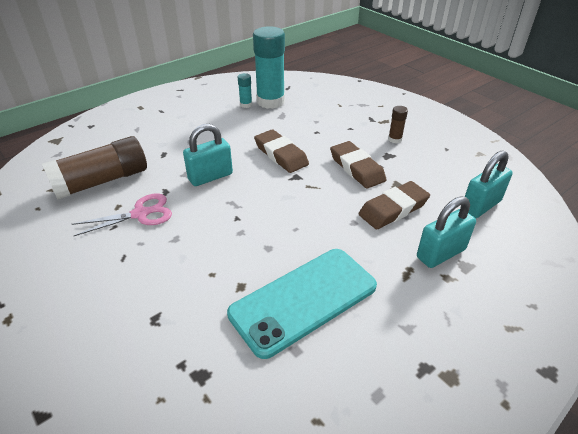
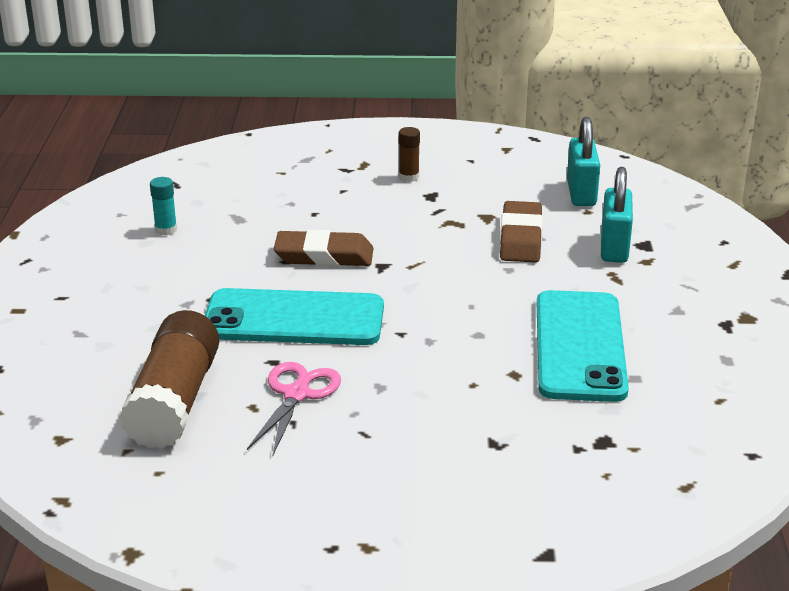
camera: 50 degrees left, 10 degrees down
turquoise padlock [183,124,233,186] -> turquoise phone [205,288,384,345]
turquoise glue stick [253,26,285,109] -> none
brown eraser [330,141,386,189] -> none

